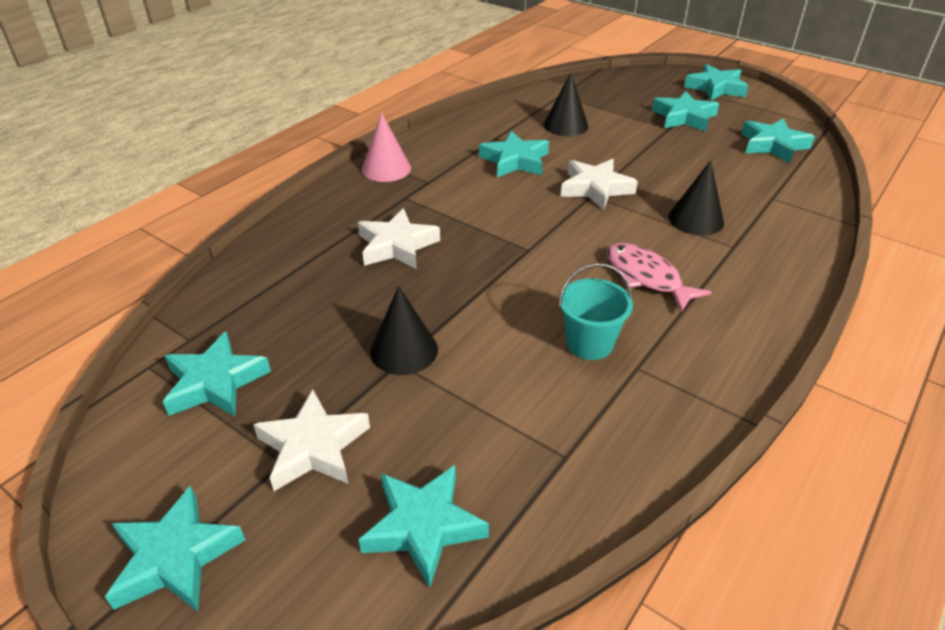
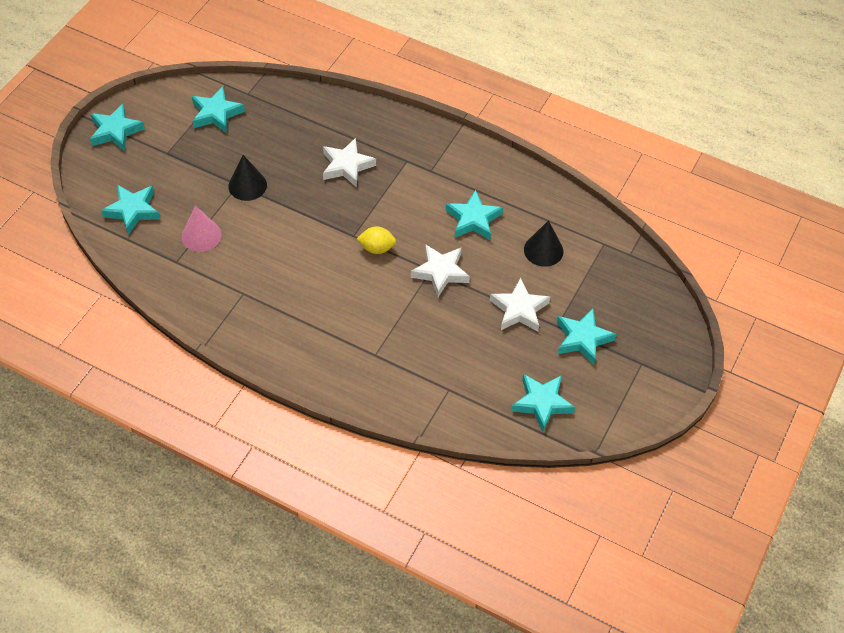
camera: 80 degrees right, 15 degrees up
white star [253,389,370,491] -> white star moved to [490,278,550,332]
pink cone [362,113,411,182] -> pink cone moved to [182,205,222,252]
turquoise bucket [559,263,633,360] -> none
pink fish [607,243,712,313] -> none
black cone [668,160,724,236] -> none
turquoise star [684,64,748,101] -> none
none -> yellow lemon [357,227,396,254]

